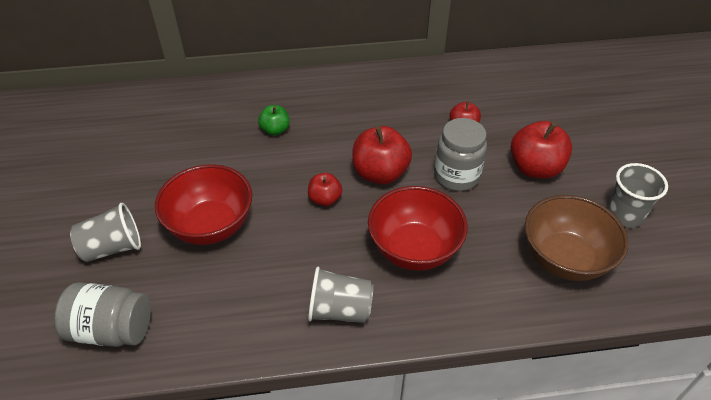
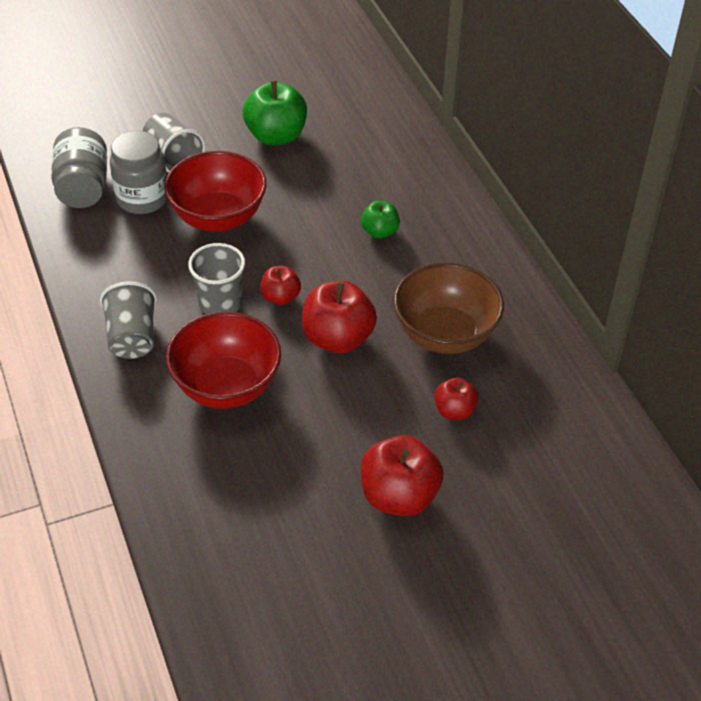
camera: 75 degrees right, 0 degrees up
grey jar [434,118,487,191] -> grey jar moved to [110,131,167,214]
brown bowl [525,195,628,281] -> brown bowl moved to [394,263,504,354]
grey cup [607,163,668,228] -> grey cup moved to [188,243,245,314]
none -> green apple [243,80,307,146]

